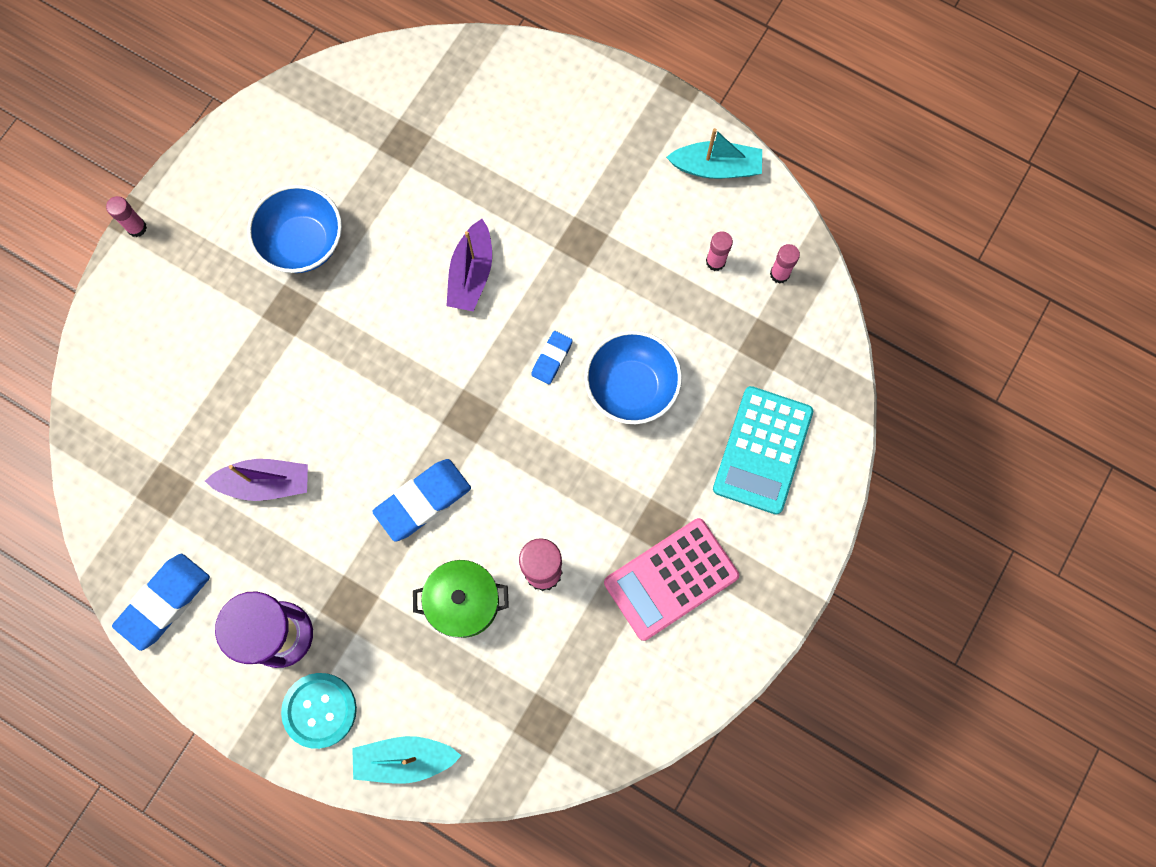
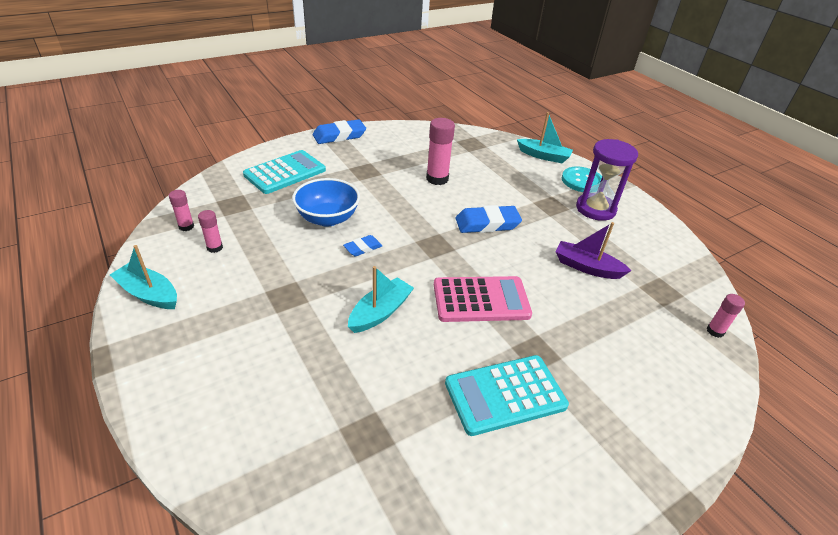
camera: 155 degrees left, 35 degrees down
pink glue stick [106,196,147,237] -> pink glue stick moved to [706,294,745,338]
blue eraser [112,554,210,651] -> blue eraser moved to [313,119,366,144]
blue bowl [247,185,342,273] -> turquoise calculator [445,355,569,436]
green pot [413,560,509,638] -> none
purple boat [446,219,492,311] -> turquoise boat [348,266,414,333]
pink calculator [604,518,739,641] -> pink calculator moved to [434,276,532,322]

